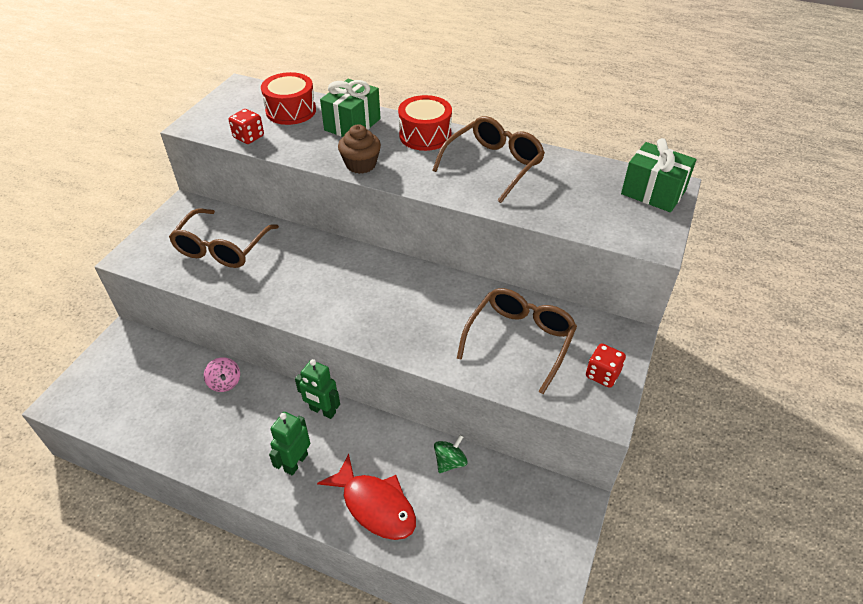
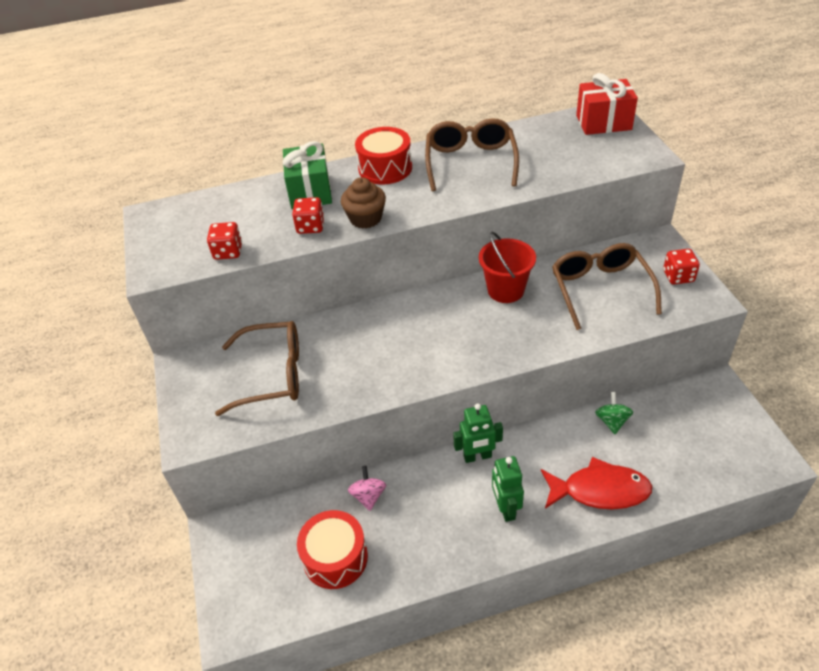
camera: 35 degrees left, 0 degrees up
brown glasses [169,209,279,268] -> brown glasses turned 75 degrees counterclockwise [215,321,299,416]
pink spinning top [204,357,240,392] -> pink spinning top turned 120 degrees counterclockwise [348,466,386,511]
red drum [261,72,316,125] -> red drum moved to [297,510,368,589]
green gift [621,138,696,212] -> red gift [576,73,638,135]
none -> red dice [292,197,324,234]
none -> red bucket [479,231,536,303]

